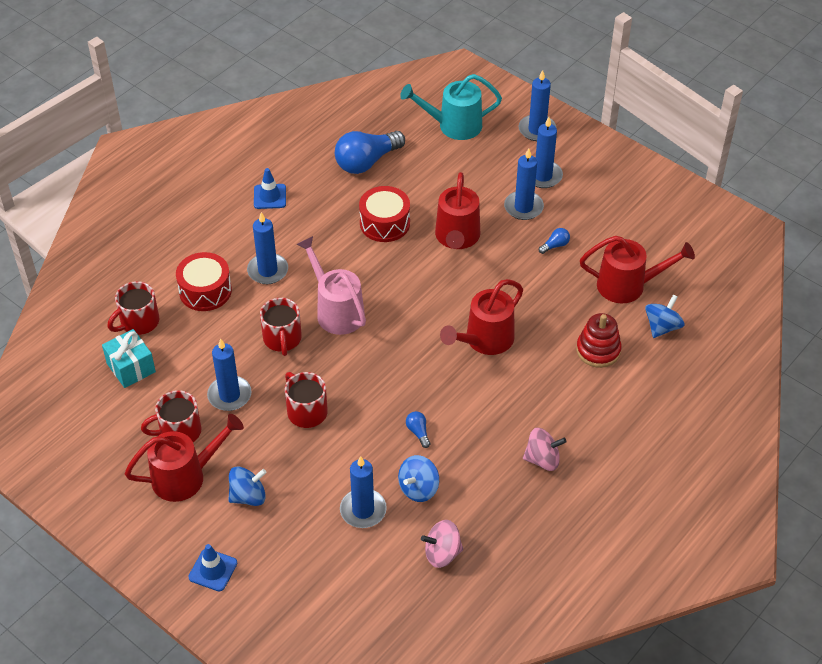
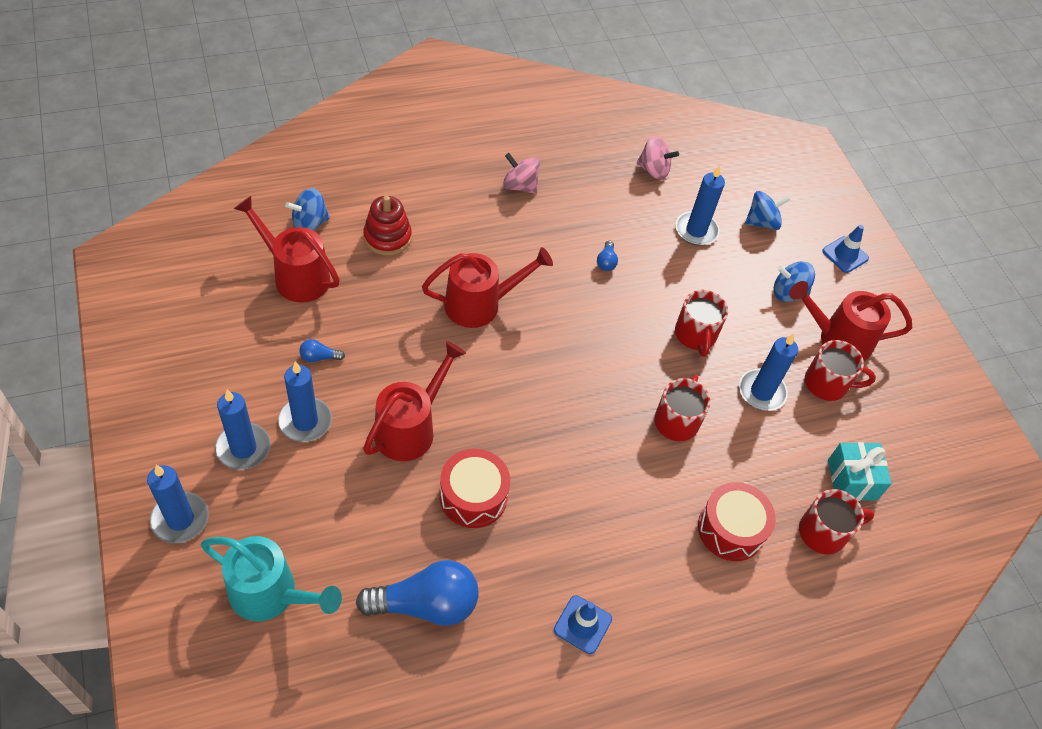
camera: 155 degrees left, 5 degrees up
blue candle [247,212,288,284] -> none
pink watering can [297,236,366,335] -> none
blue spinning top [398,455,439,502] -> blue spinning top moved to [745,191,790,230]

